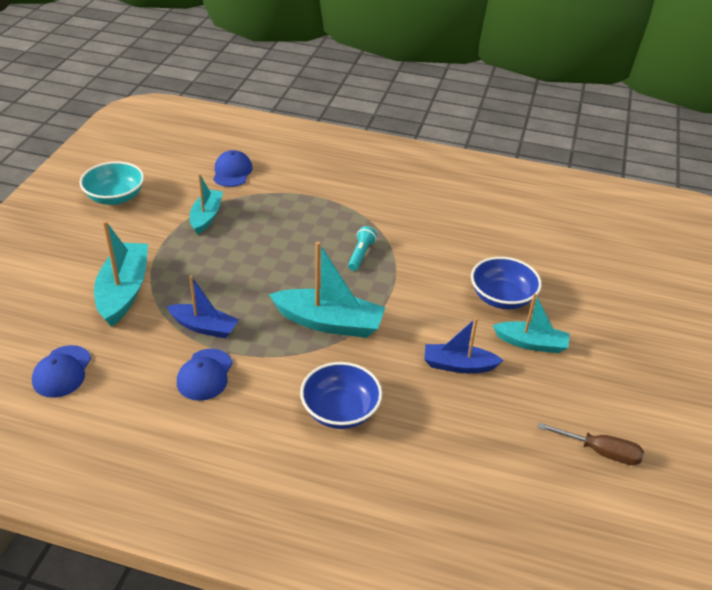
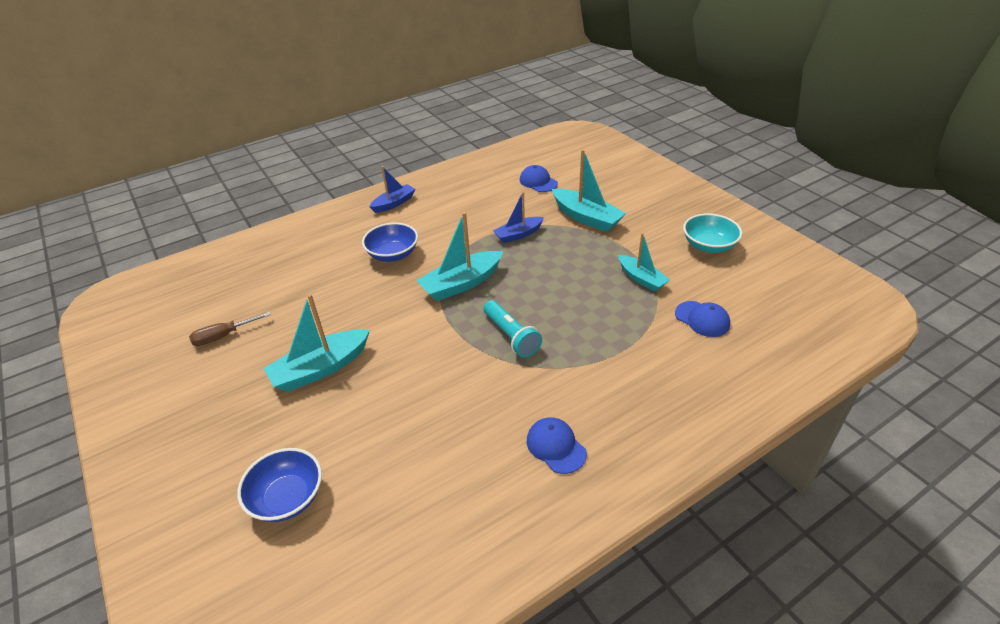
camera: 135 degrees right, 0 degrees up
blue cap [177,349,233,401] -> blue cap moved to [527,417,587,474]
turquoise flashlight [348,226,377,271] -> turquoise flashlight [484,300,542,358], size x1.55
blue boat [424,318,504,373] -> blue boat moved to [369,166,415,213]
blue bowl [471,257,542,309] -> blue bowl moved to [237,448,322,522]
turquoise boat [493,293,570,353] -> turquoise boat [263,294,370,392], size x1.56

